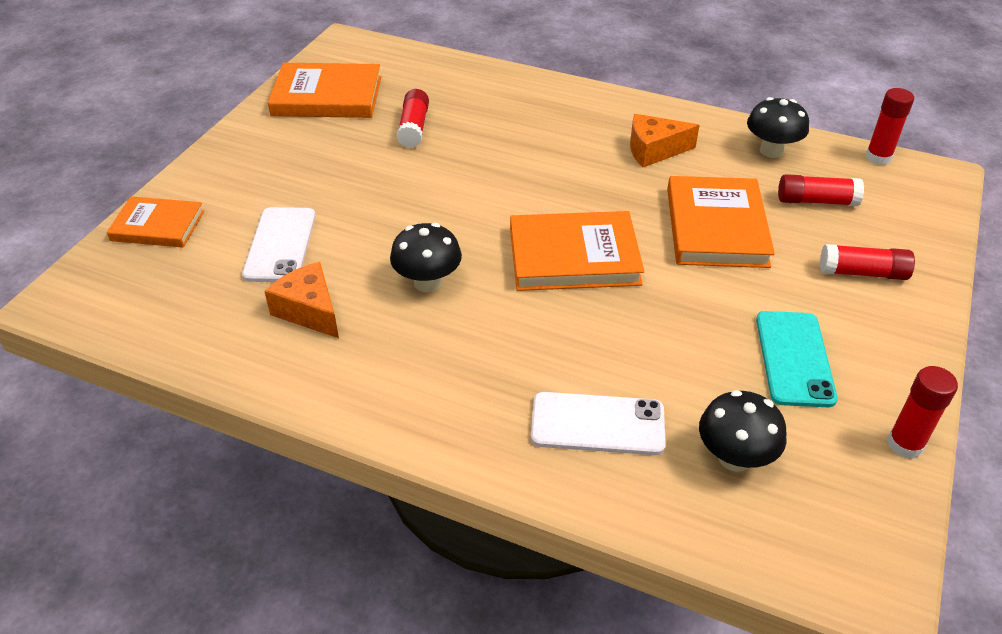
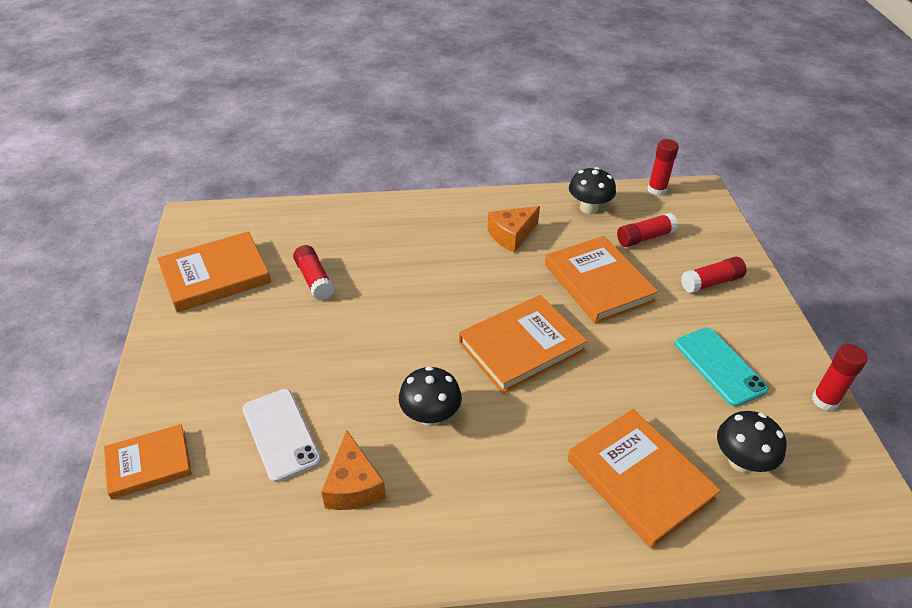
camera: 30 degrees left, 0 degrees up
orange cheese [264,262,339,338] -> orange cheese turned 120 degrees counterclockwise [321,430,386,510]
white phone [531,392,666,455] -> orange book [567,409,721,549]

